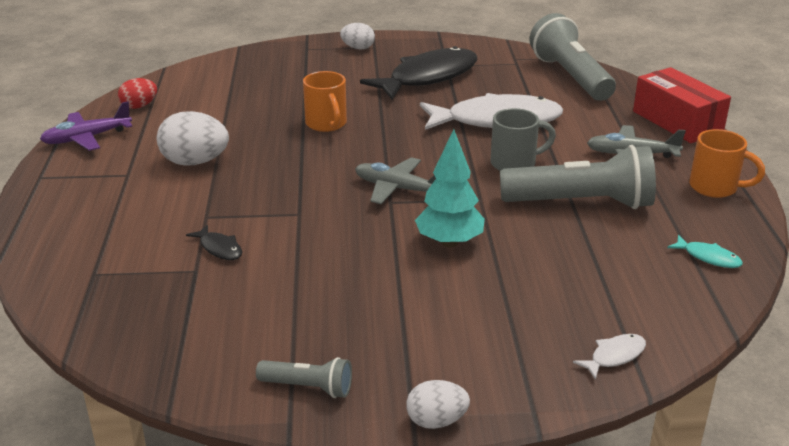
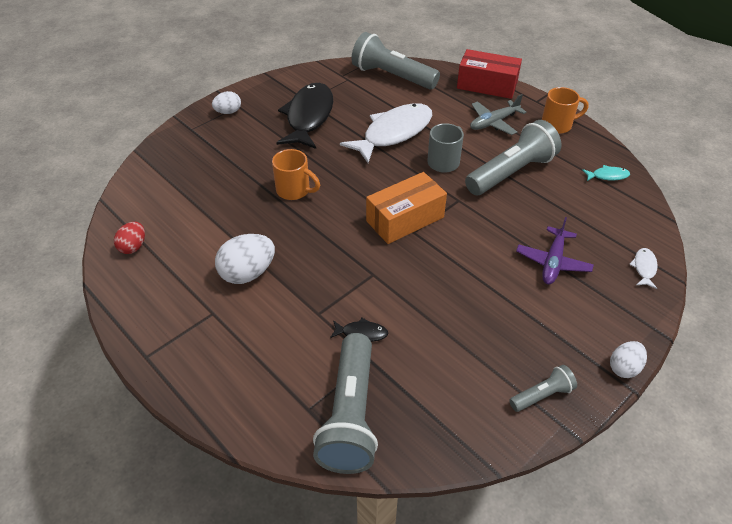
camera: 40 degrees left, 15 degrees up
purple plane [40,101,133,151] -> purple plane moved to [516,217,594,284]
grey plane [355,157,436,204] -> orange box [366,172,447,244]
turquoise tree [415,129,485,247] -> none
none -> grey flashlight [313,333,378,474]

